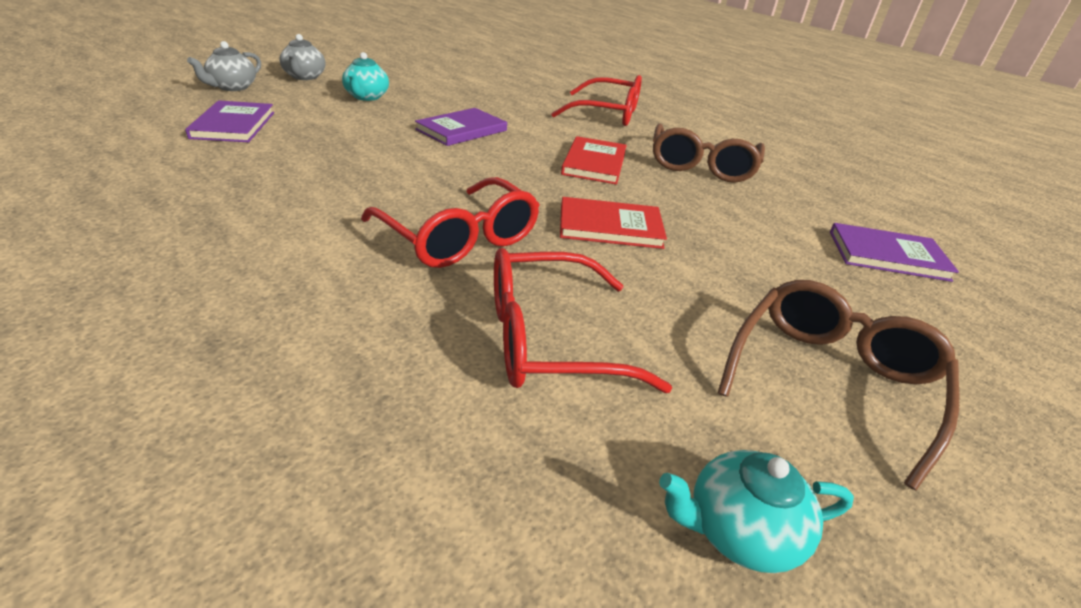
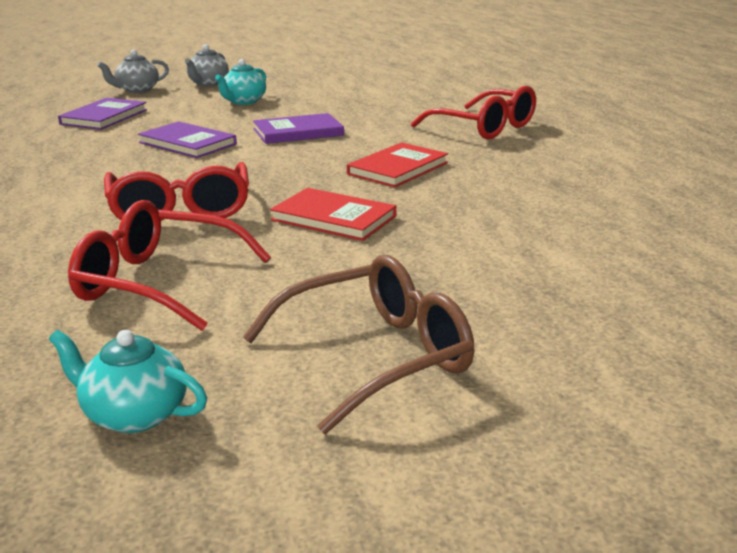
camera: 30 degrees right, 10 degrees down
brown glasses [653,123,765,183] -> none
purple book [830,223,959,282] -> purple book moved to [138,121,237,158]

